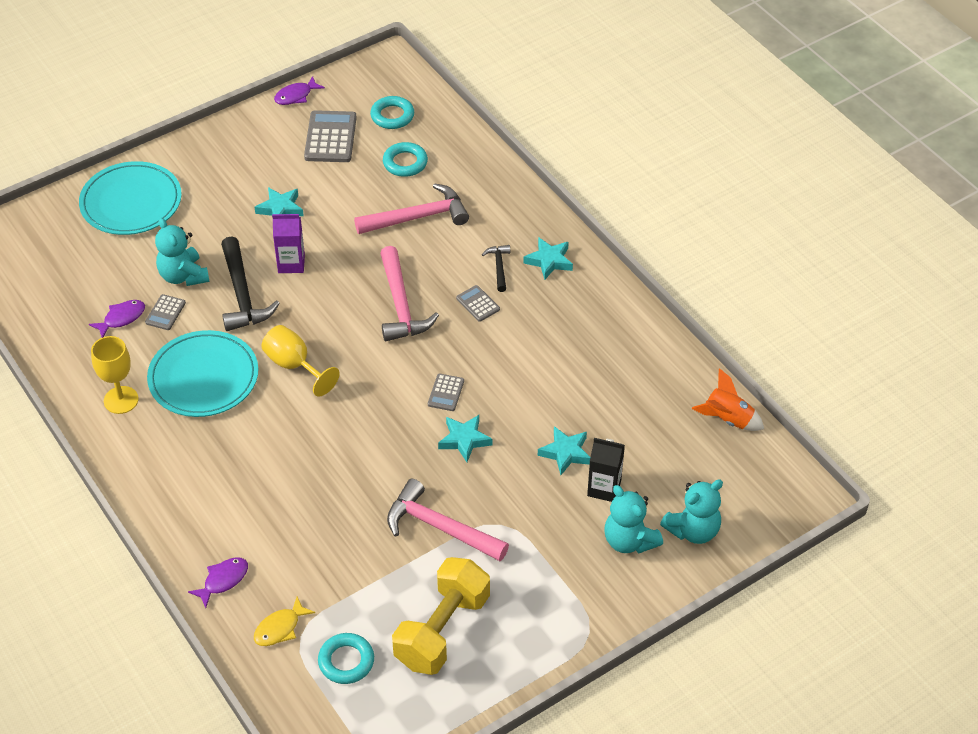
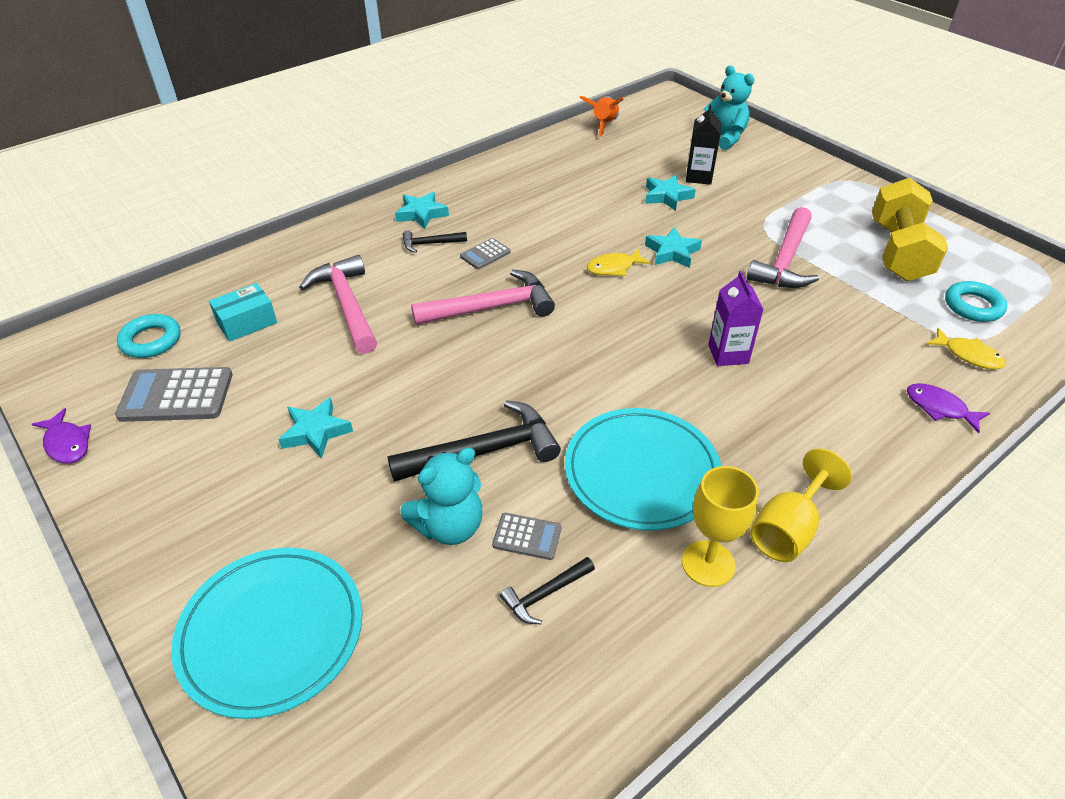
camera: 95 degrees left, 5 degrees down
purple fish [89,300,145,338] -> black hammer [500,557,595,624]
yellow goblet [261,325,340,397] -> yellow goblet moved to [750,448,852,562]
purple carton [272,214,305,273] -> purple carton moved to [708,271,764,366]
turquoise ring [383,142,428,177] -> turquoise box [209,283,277,342]
yellow dumbbell [392,557,490,675] -> yellow dumbbell turned 75 degrees clockwise [872,178,948,281]
grey calculator [428,373,464,411] -> yellow fish [587,248,651,276]
turquoise teddy bear [604,485,663,553] -> none

